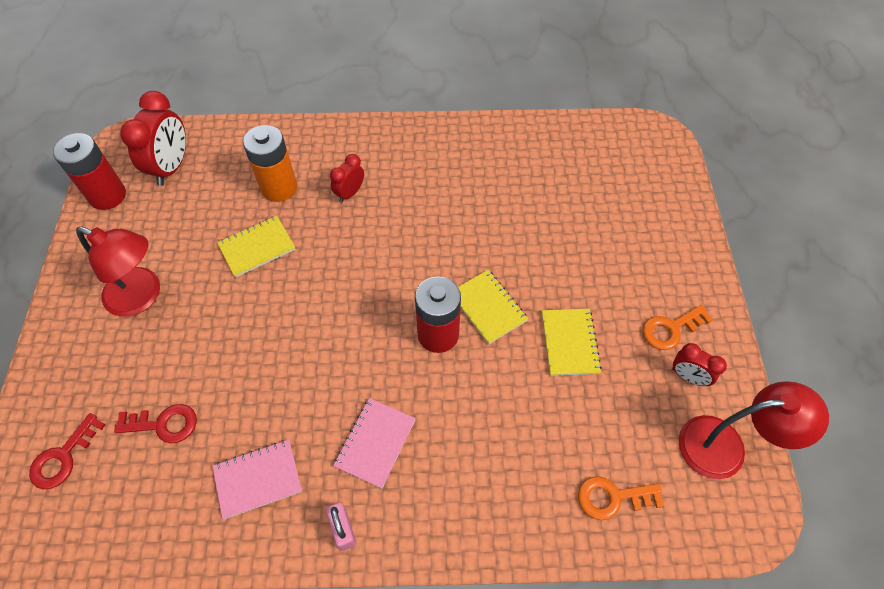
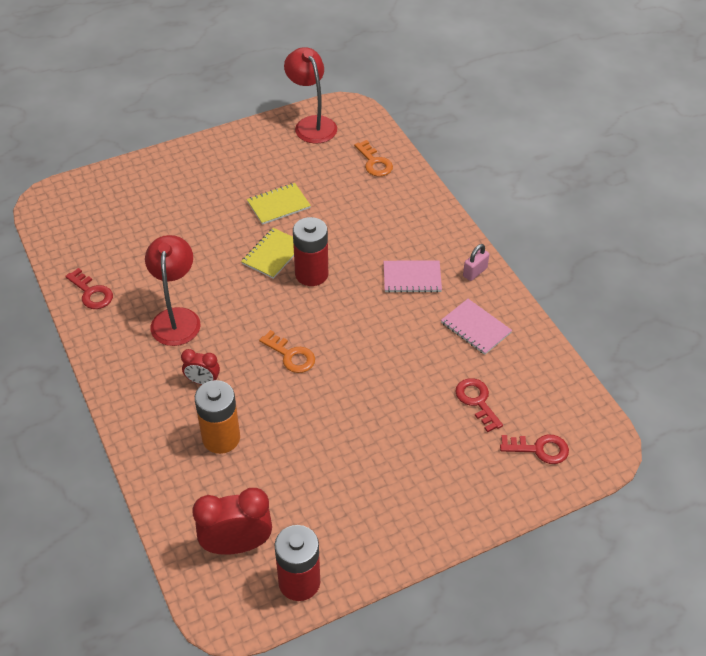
camera: 115 degrees left, 10 degrees down
red lamp [76,226,160,317] -> red lamp moved to [145,235,201,346]
yellow notebook [217,216,296,278] -> none
orange key [642,305,713,350] -> orange key moved to [259,330,315,373]
red clock [672,343,727,386] -> none
none -> red key [65,268,113,309]

